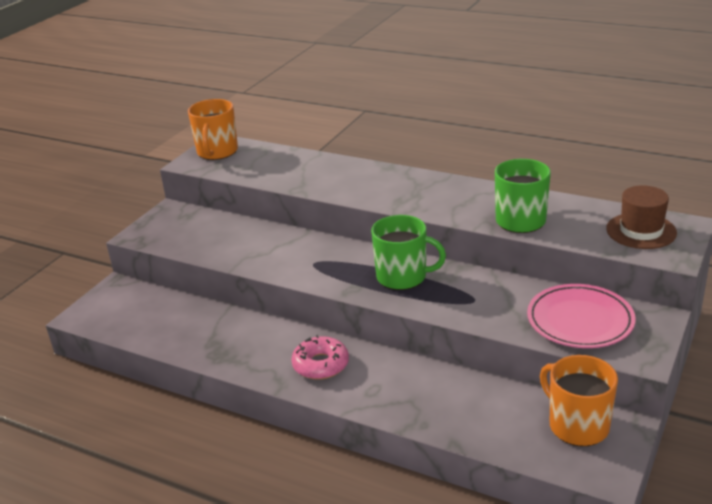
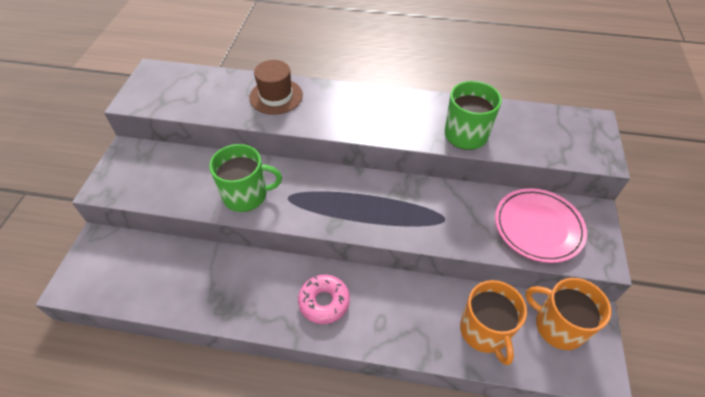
camera: 20 degrees left, 20 degrees up
orange mug [188,99,238,160] -> orange mug moved to [460,280,527,365]
green mug [371,215,446,290] -> green mug moved to [209,144,282,212]
brown hat [606,185,677,249] -> brown hat moved to [249,60,303,115]

